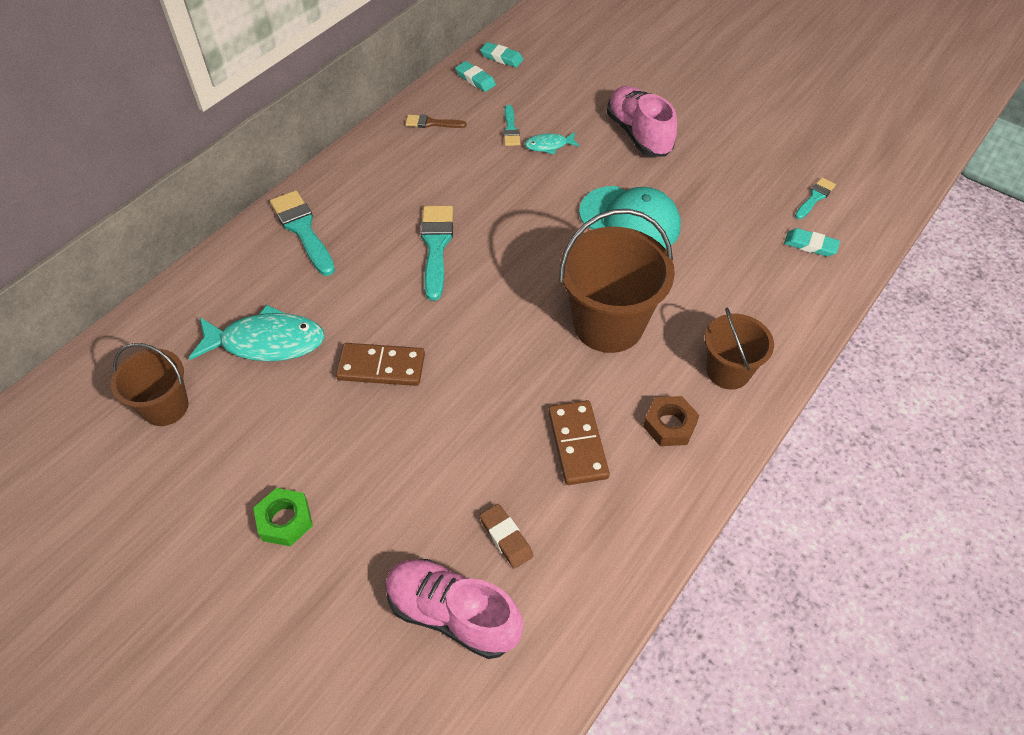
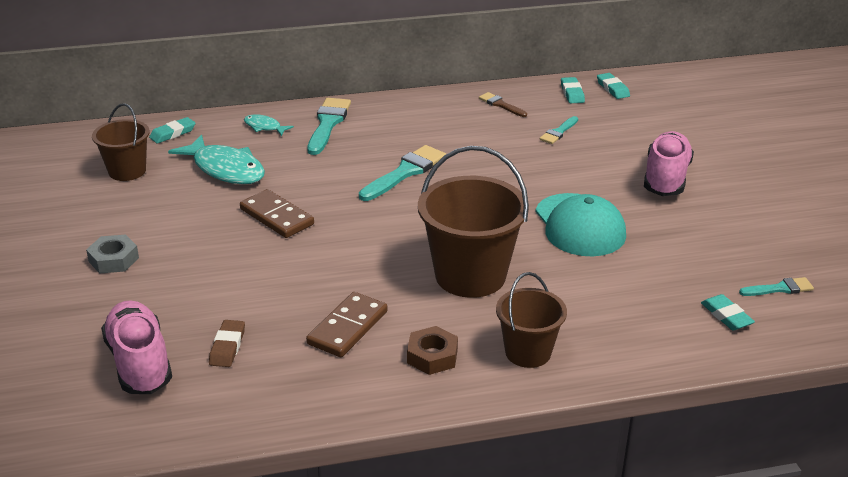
camera: 40 degrees right, 20 degrees down
green nut [253,488,313,546] -> grey nut [86,235,139,274]
turquoise fish [525,132,580,154] -> turquoise fish moved to [244,114,294,136]
none -> turquoise eraser [149,117,196,144]

